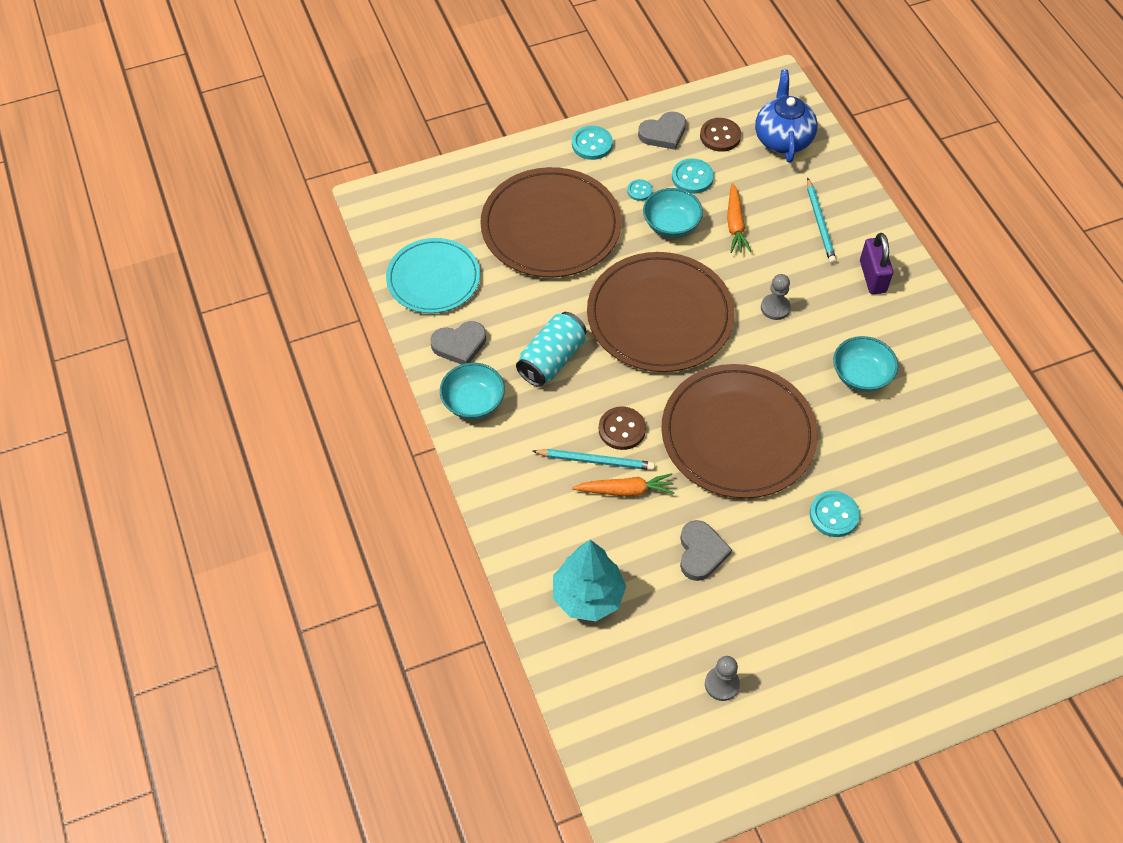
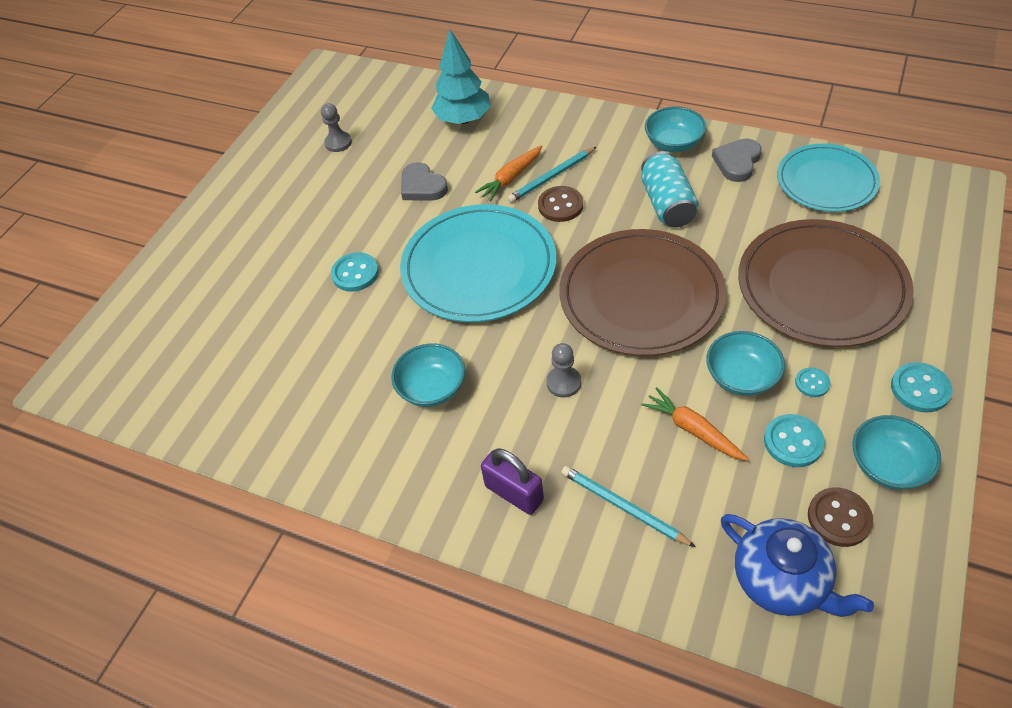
camera: 140 degrees right, 5 degrees down
grey heart [638,111,686,150] -> turquoise bowl [852,415,941,490]
brown plate [661,364,818,498] -> turquoise plate [400,204,556,322]

